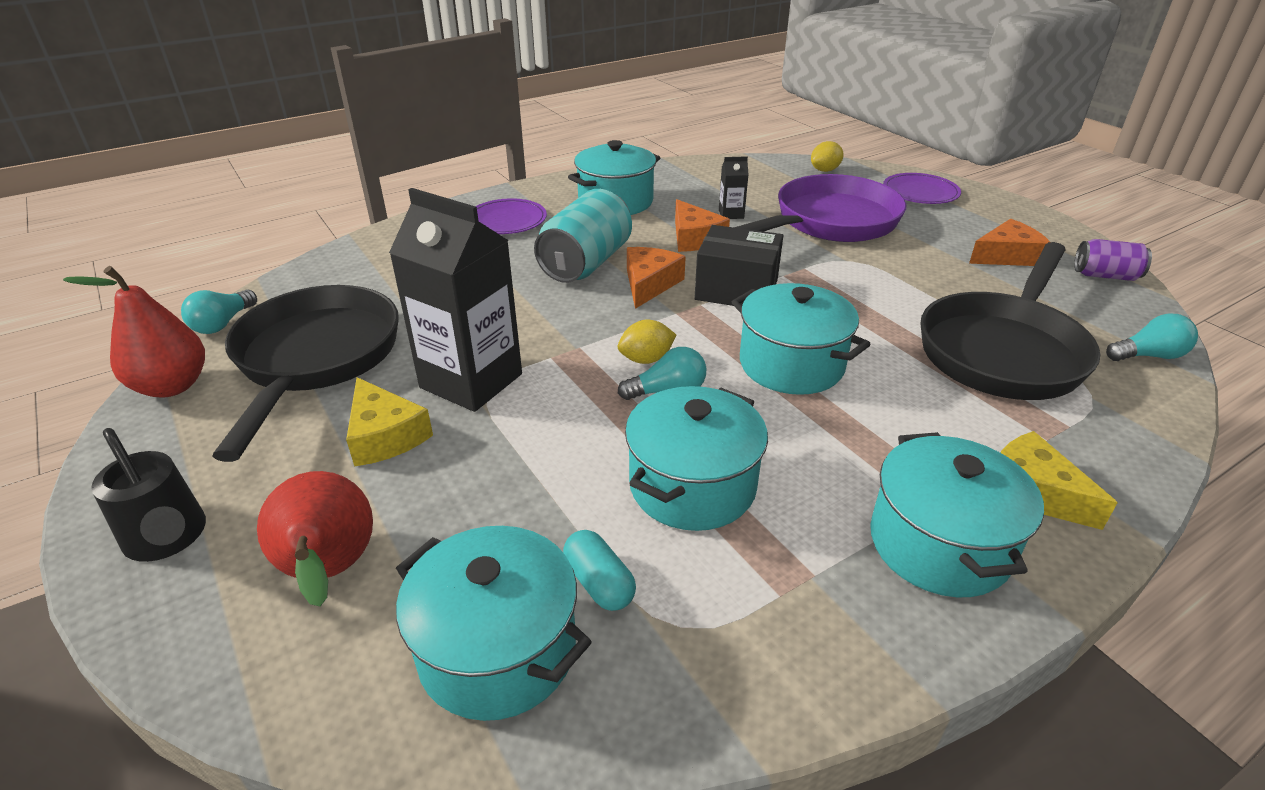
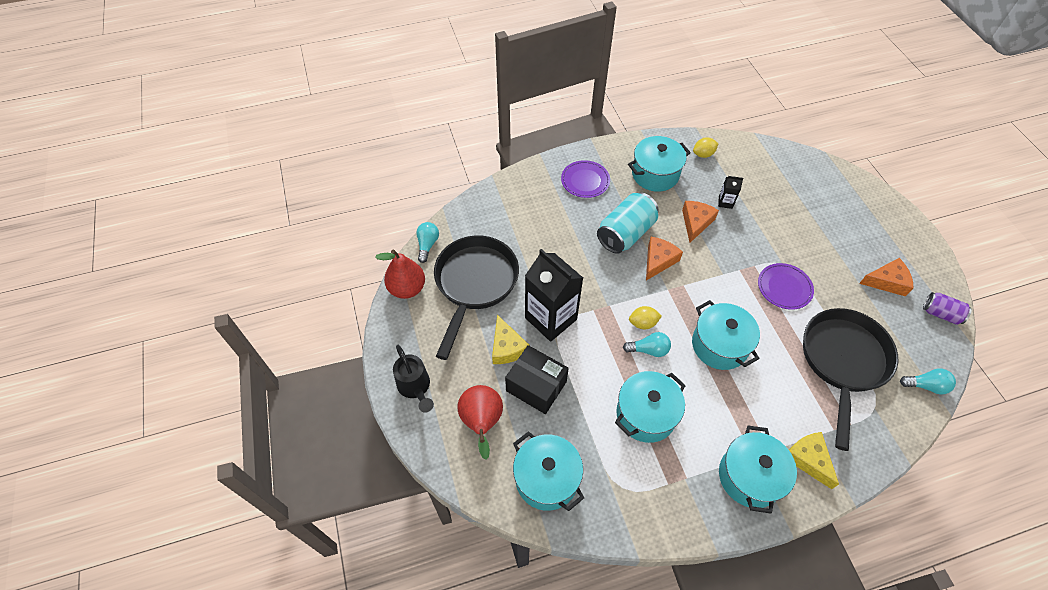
camera: 15 degrees right, 20 degrees up
turquoise light bulb [181,290,257,334] -> turquoise light bulb turned 150 degrees clockwise [416,222,439,263]
turquoise capsule [563,530,636,611] -> none
orange cheese [675,199,730,252] -> orange cheese turned 150 degrees counterclockwise [682,201,719,243]
black box [694,225,783,306] -> black box moved to [505,345,569,414]
purple pan [733,174,906,242] -> none
yellow lemon [811,141,844,172] -> yellow lemon moved to [693,138,718,158]
purple plate [883,173,961,204] -> purple plate moved to [758,263,814,310]
black pan [920,242,1100,400] -> black pan turned 150 degrees clockwise [803,308,898,451]

